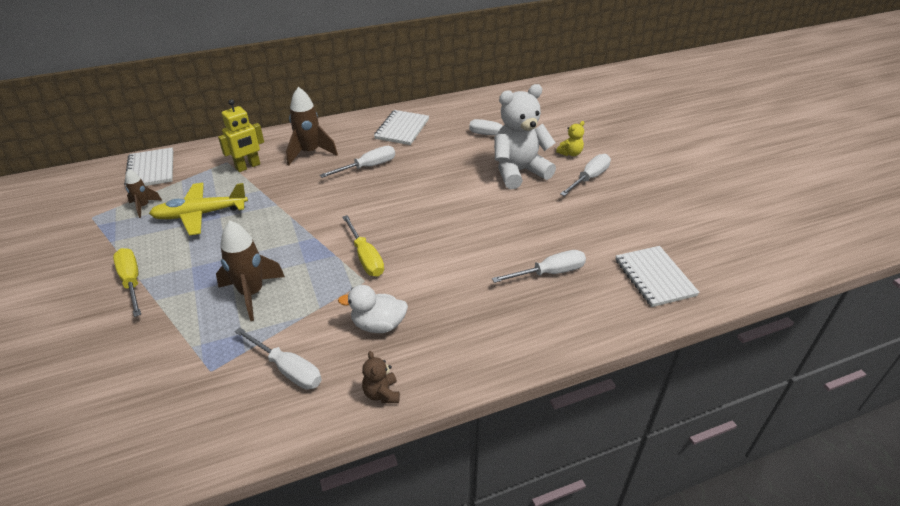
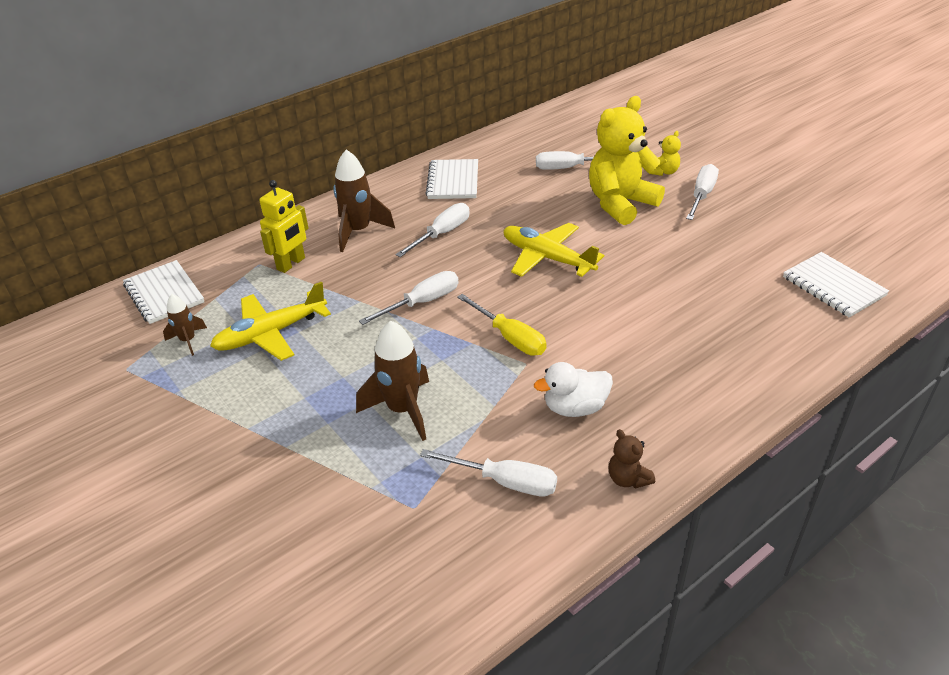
camera: 15 degrees left, 0 degrees up
yellow screwdriver [113,248,141,317] -> none
white screwdriver [492,250,586,283] -> white screwdriver moved to [359,271,459,325]
white teddy bear [494,84,556,189] -> yellow teddy bear [589,96,665,225]
none -> yellow plane [504,223,604,277]

